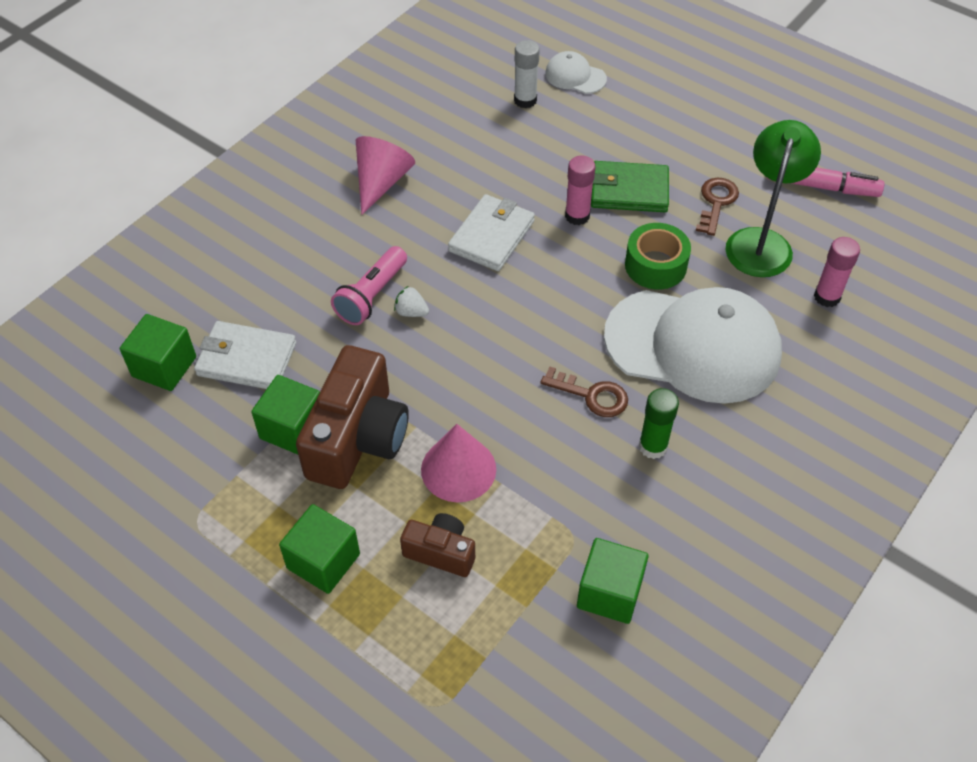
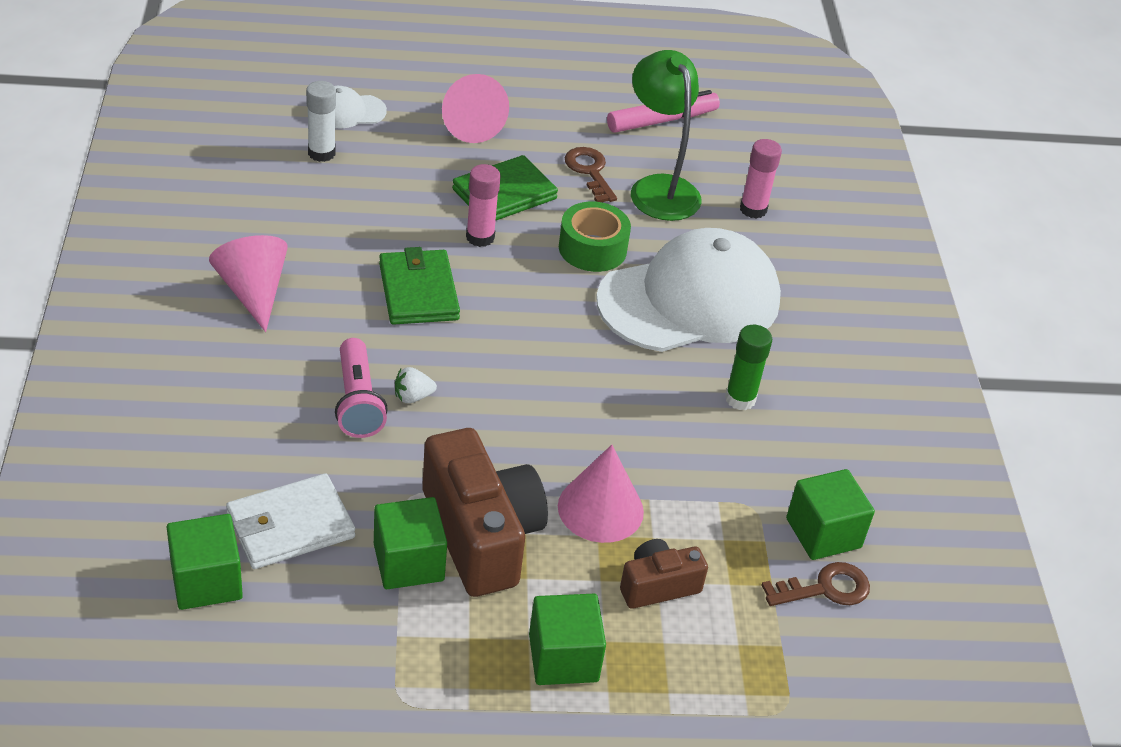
camera: 45 degrees left, 10 degrees down
white wallet [448,194,535,271] -> green wallet [379,247,460,325]
brown key [541,367,628,417] -> brown key moved to [761,562,870,606]
none -> pink cone [442,74,509,143]

